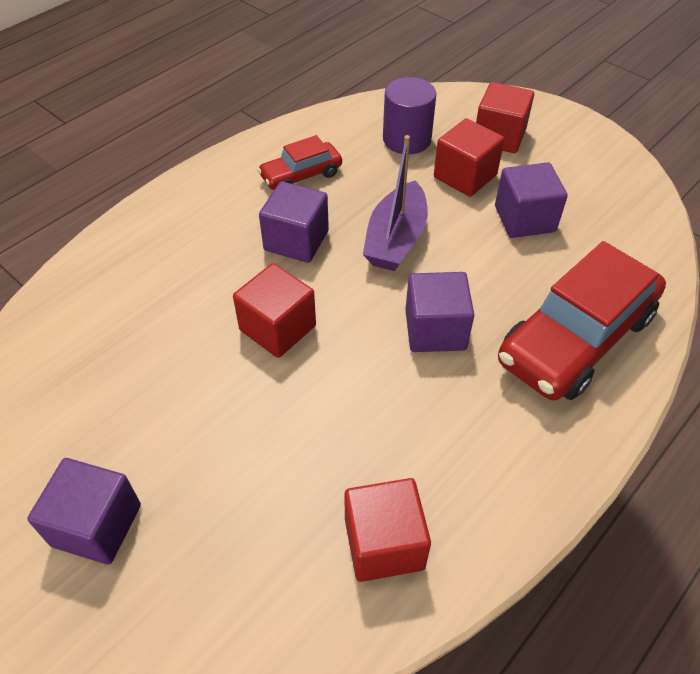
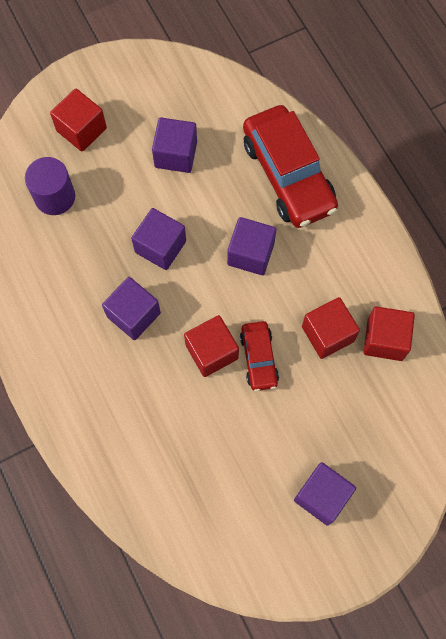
camera: 70 degrees left, 20 degrees up
red car [258,135,342,190] -> red car moved to [240,321,279,391]
purple boat [363,135,428,271] -> purple cube [131,208,186,270]
red cube [434,118,505,197] -> red cube moved to [302,297,360,359]

